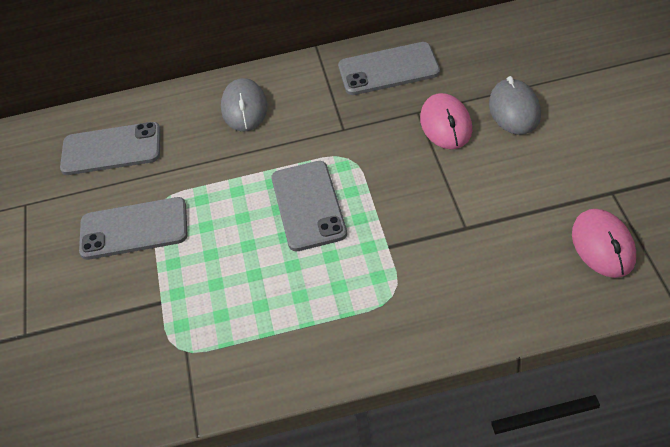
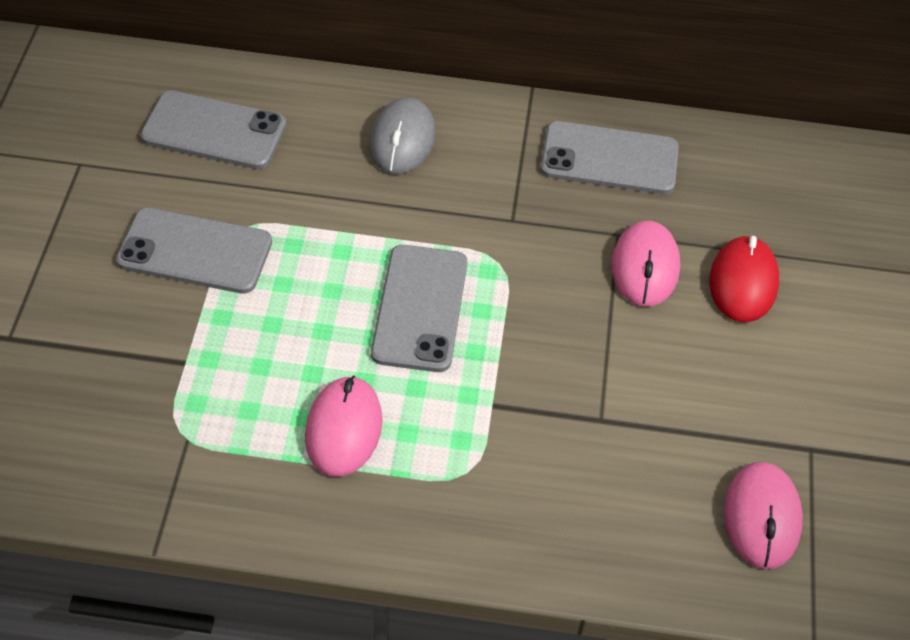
camera: 10 degrees right, 5 degrees up
grey mouse [489,76,541,135] -> red mouse [709,236,779,322]
none -> pink mouse [305,375,382,477]

